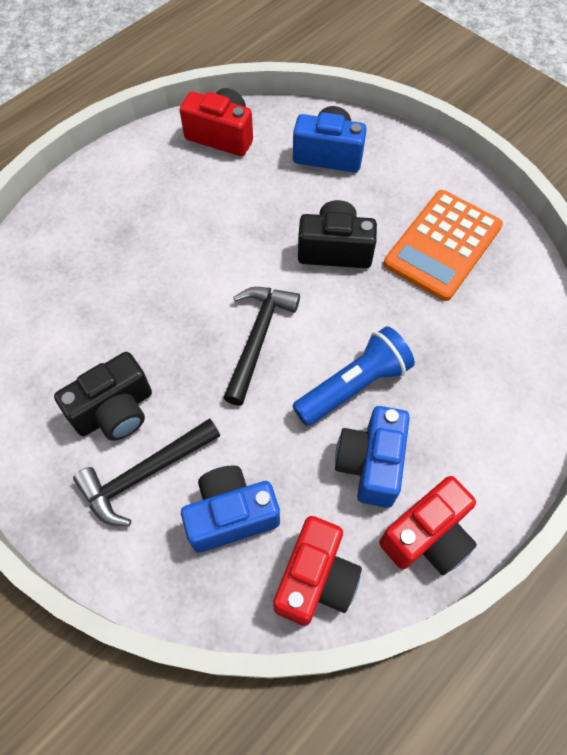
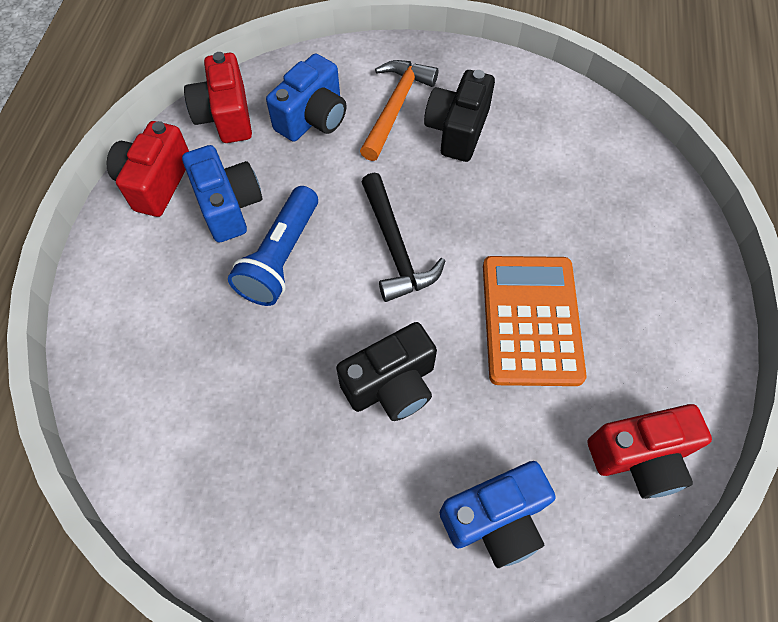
camera: 145 degrees right, 0 degrees up
black hammer [73,418,220,526] -> orange hammer [360,60,438,161]
orange calculator [384,190,503,301] -> orange calculator moved to [483,256,587,386]

